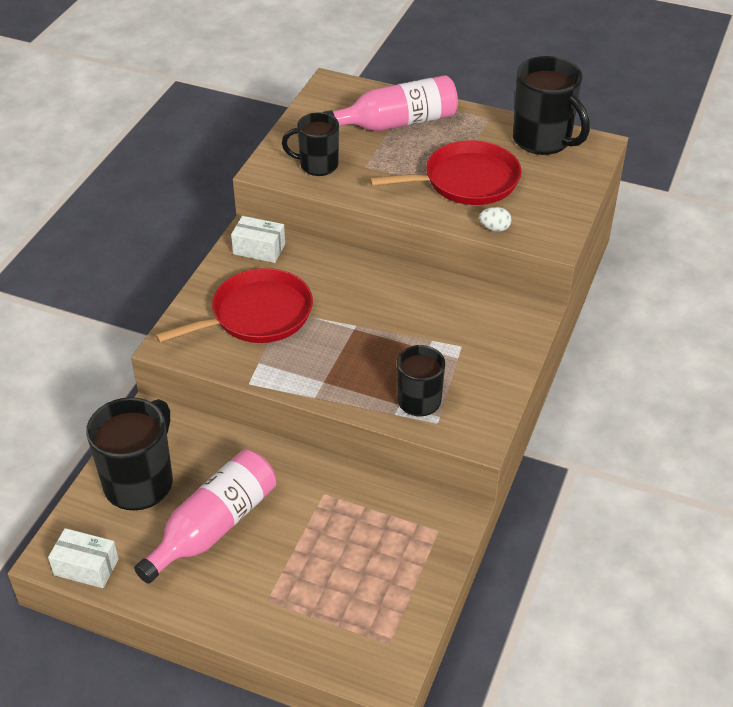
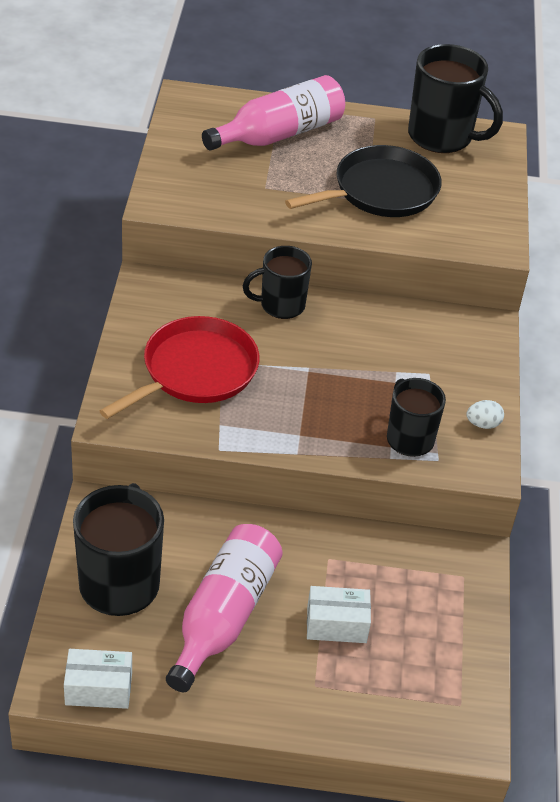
camera: 20 degrees left, 0 degrees up
white box [231,216,285,263] -> white box moved to [307,586,371,643]
black mug [282,112,339,176] -> black mug moved to [243,246,312,319]
red pan [370,140,522,205] -> black pan [285,145,442,217]
white egg [479,207,512,232] -> white egg moved to [466,400,504,429]

